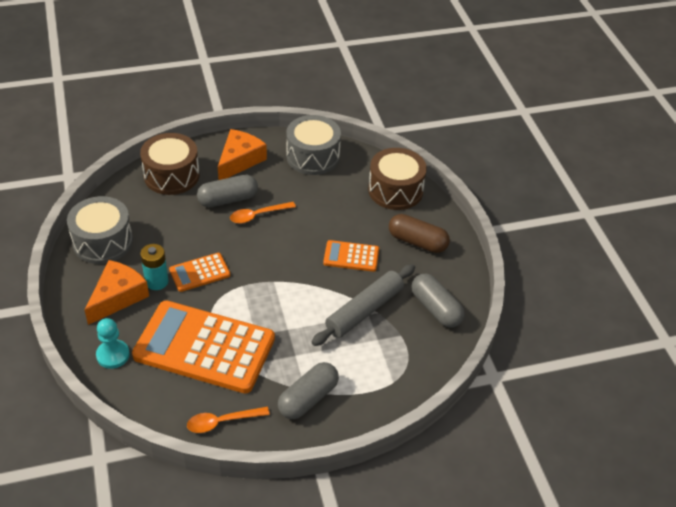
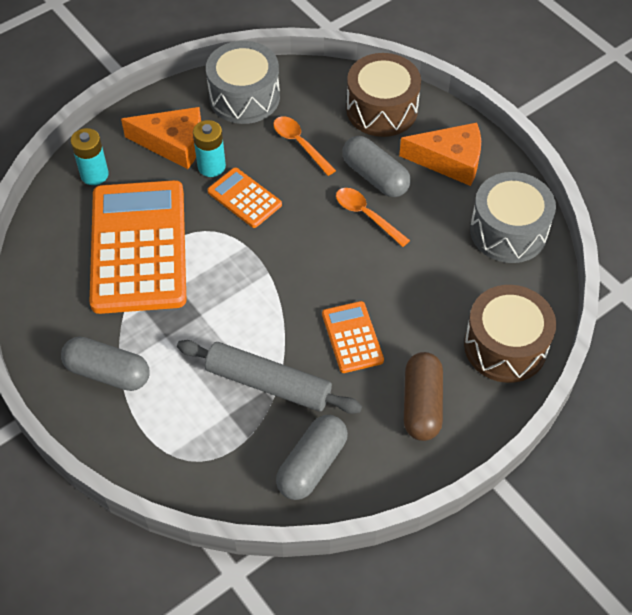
camera: 70 degrees right, 10 degrees up
turquoise pawn [96,318,130,369] -> turquoise battery [70,128,109,185]
orange spoon [187,407,270,433] -> orange spoon moved to [273,116,336,176]

